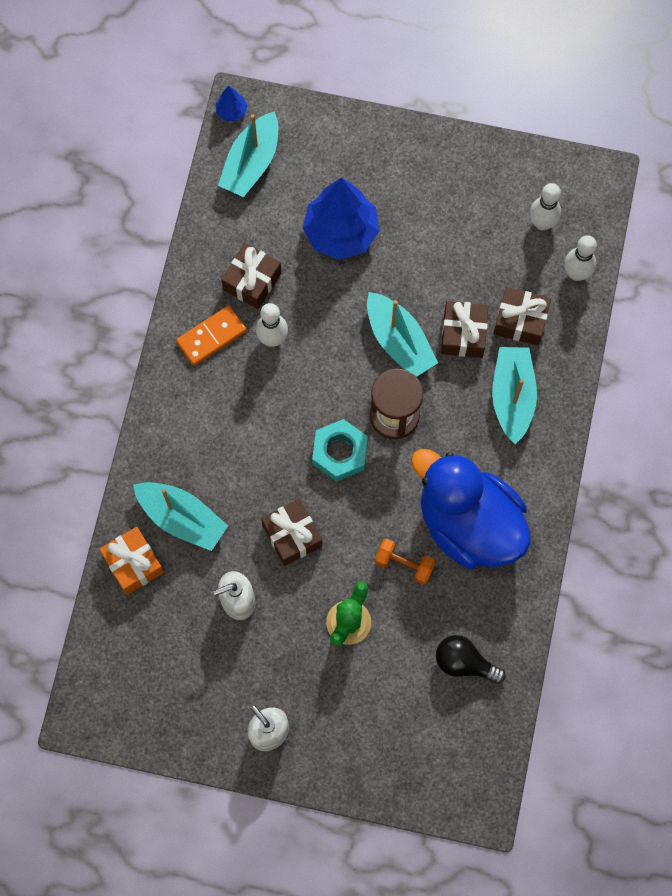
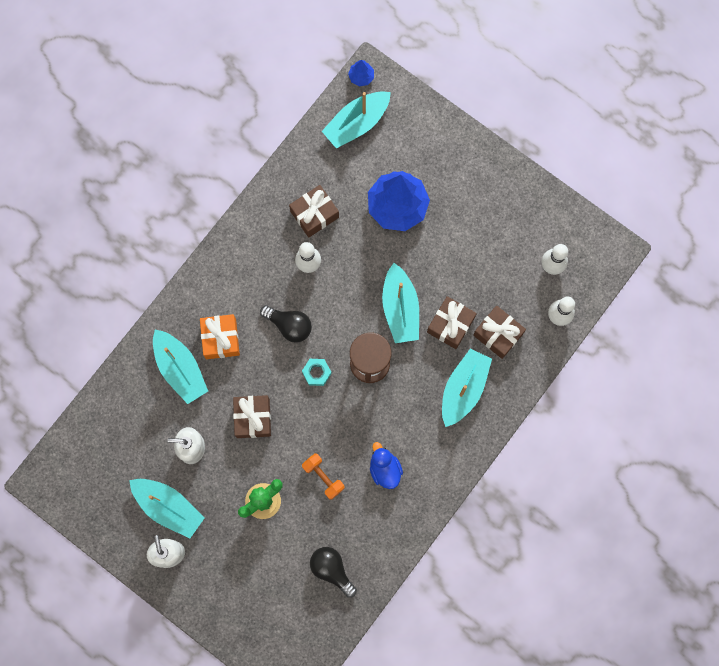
camera: 25 degrees right, 5 degrees up
orange gift [99,527,164,595] -> orange gift moved to [200,314,240,359]
orange domino [176,305,247,366] -> none
turquoise nut [312,419,368,482] -> turquoise nut [302,359,332,386], size x0.61
blue duck [411,449,531,569] -> blue duck [370,442,403,489], size x0.42
none -> turquoise boat [129,479,204,538]
none -> black light bulb [260,305,312,343]

